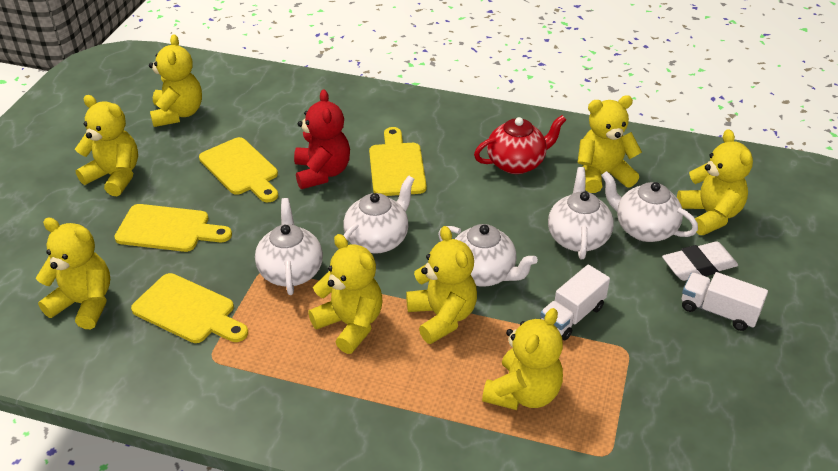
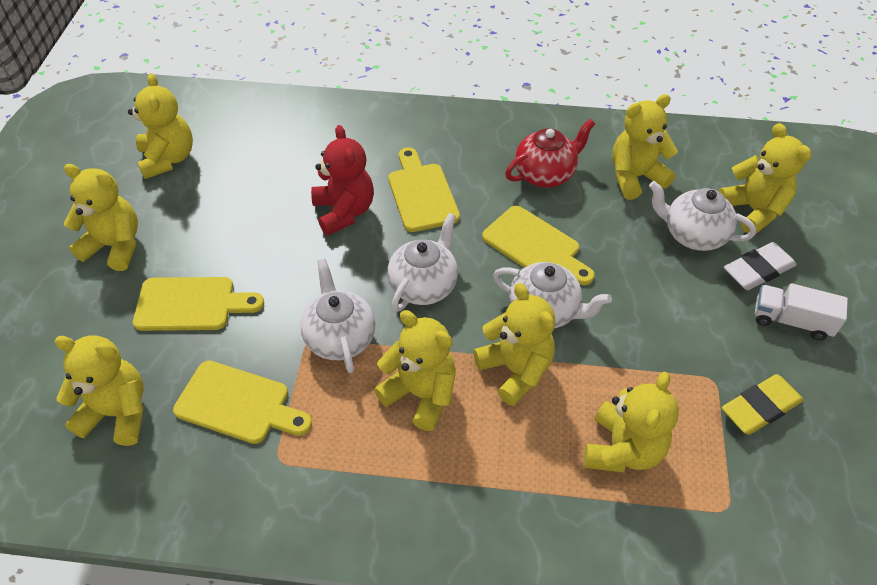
camera: 10 degrees left, 10 degrees up
yellow cutting board [199,137,278,202] -> yellow cutting board moved to [482,206,595,285]
white truck [540,265,610,340] -> none
white teapot [548,167,614,259] -> none
none -> yellow eraser [722,374,804,435]

